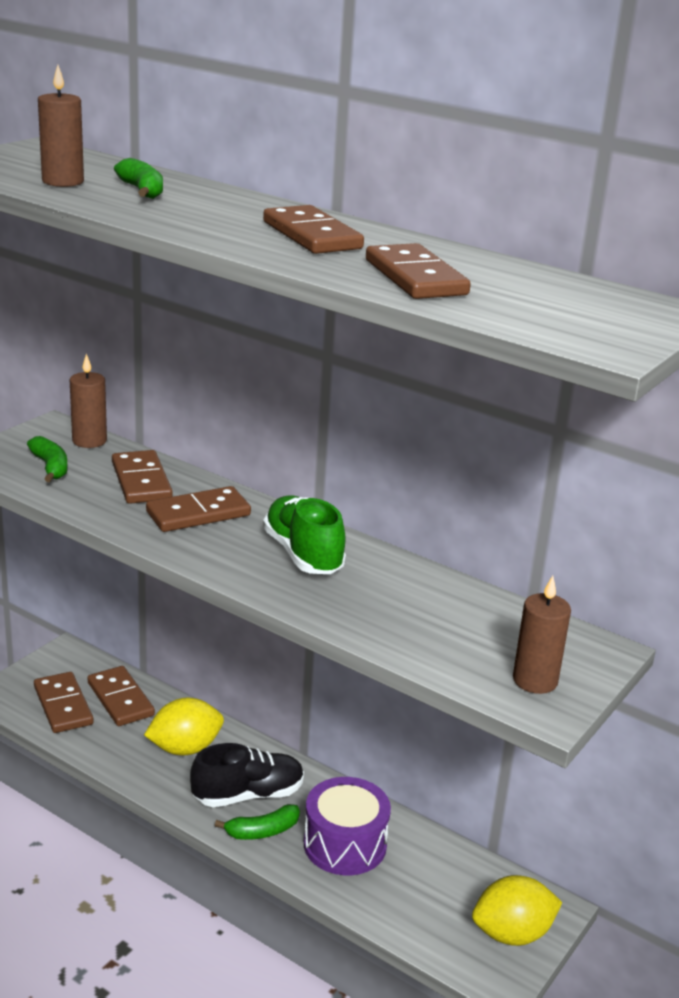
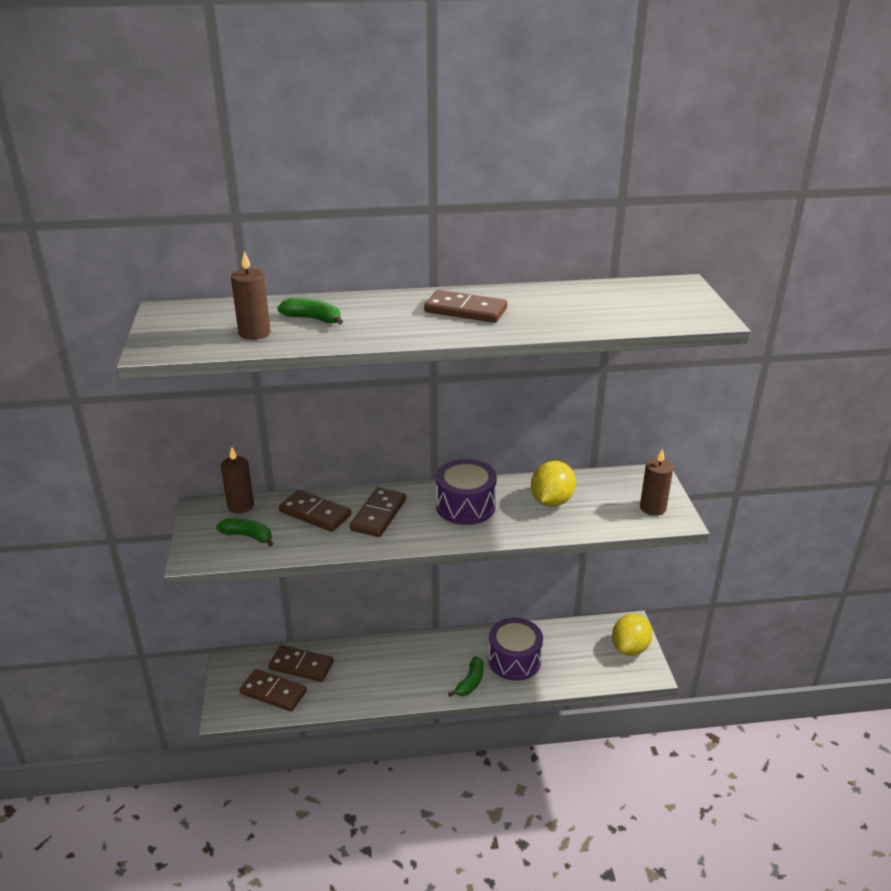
camera: 40 degrees left, 5 degrees up
yellow lemon [144,698,224,755] -> yellow lemon moved to [531,461,576,507]
black shoe [190,743,304,807] -> none
green shoe [263,495,346,574] -> purple drum [436,459,497,525]
brown domino [366,243,471,299] -> none

